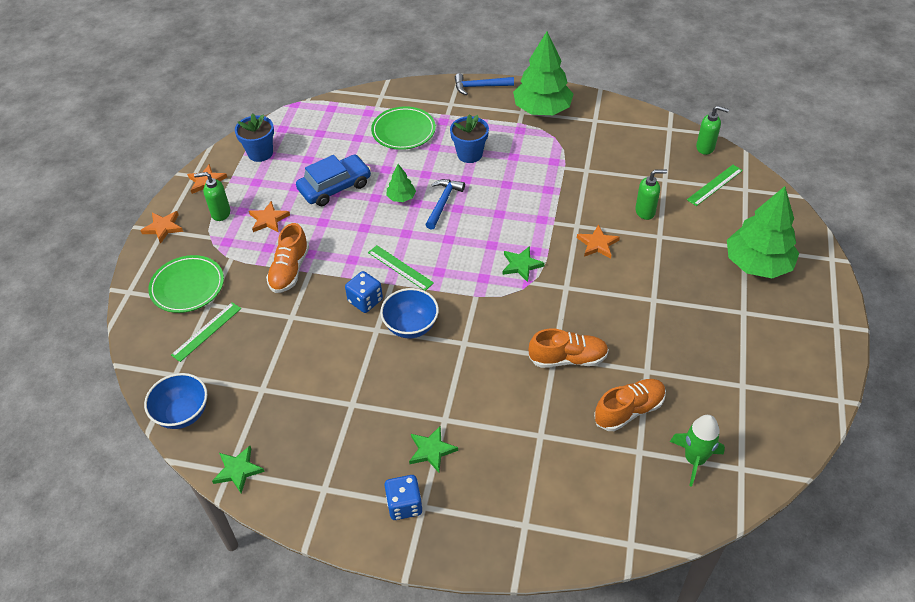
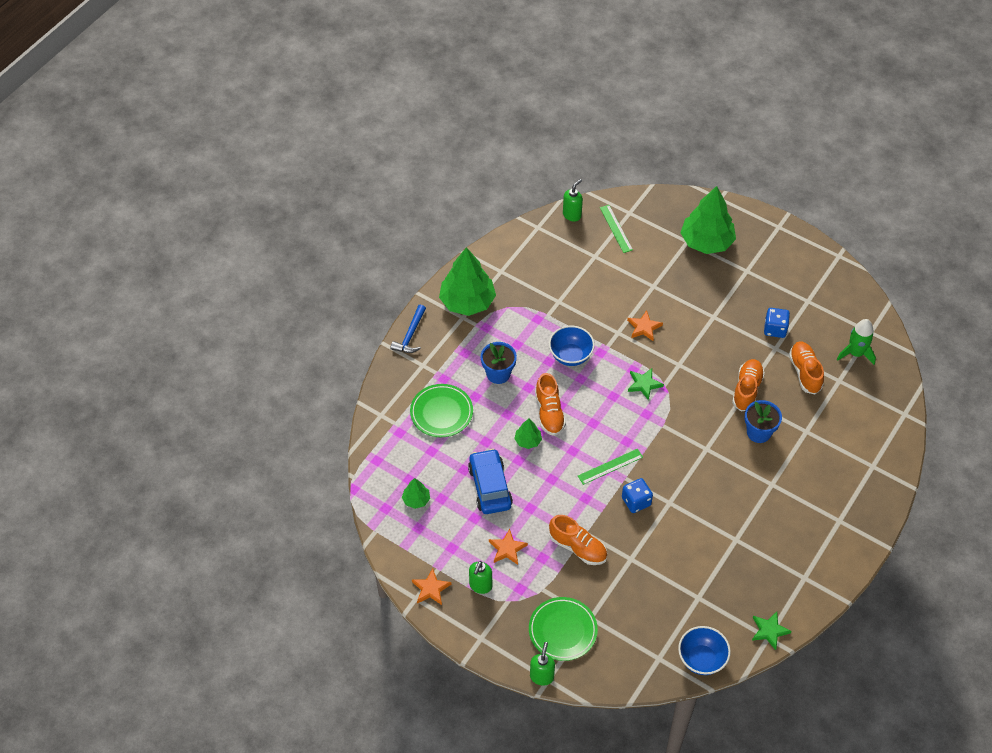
camera: 70 degrees left, 5 degrees up
orange star [140,211,183,244] -> none
green ruler [171,302,241,362] -> none
blue flower pot [235,114,274,162] -> blue flower pot moved to [745,400,782,443]
blue bowl [380,288,439,338] -> blue bowl moved to [549,326,595,366]
blue dice [384,475,423,520] -> blue dice moved to [764,308,790,338]
green star [409,426,458,472] -> none
blue hammer [425,179,465,230] -> orange shoe [535,373,566,436]
green soap dispenser [635,169,667,220] -> green soap dispenser moved to [530,642,555,686]
none -> green tree [402,478,430,509]

